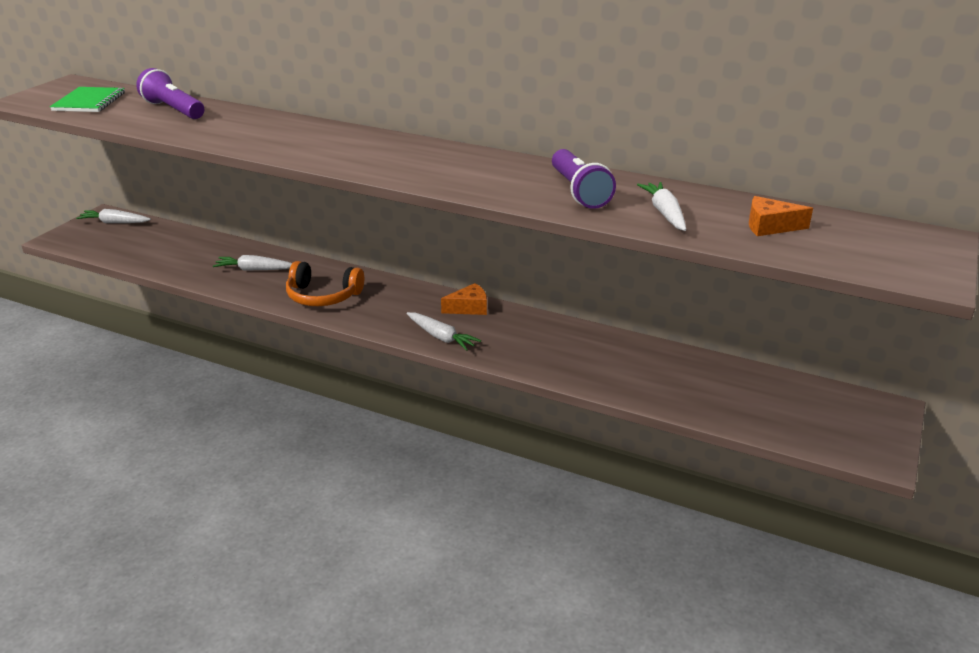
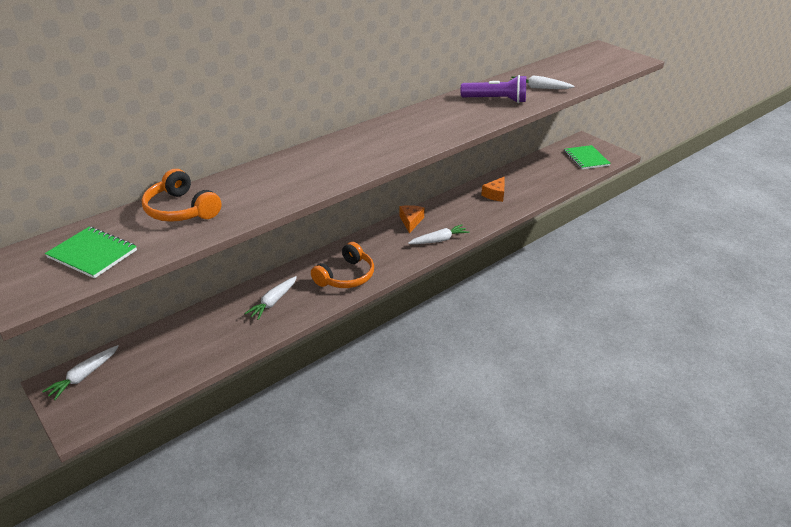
camera: 65 degrees left, 5 degrees up
purple flashlight [136,68,204,119] -> orange headphones [142,169,222,222]
orange cheese [749,196,813,236] -> orange cheese moved to [481,176,505,202]
none -> green notebook [564,145,611,169]

